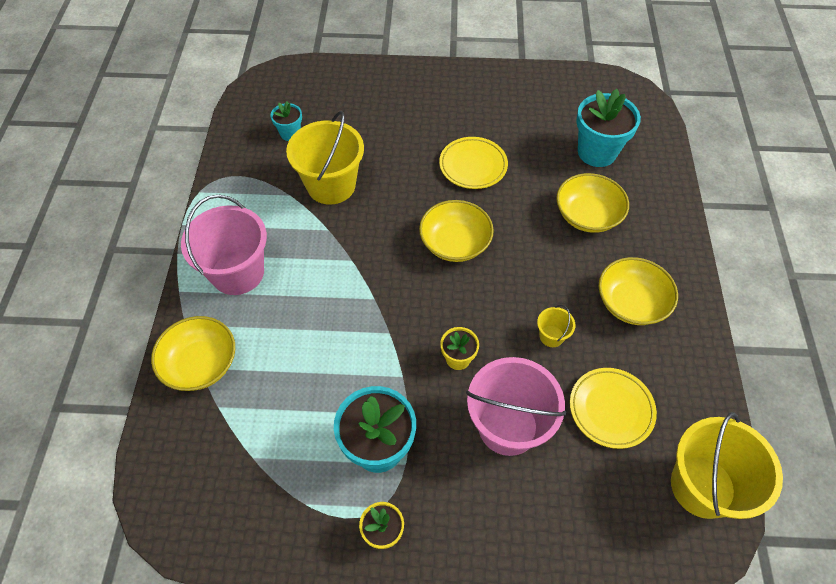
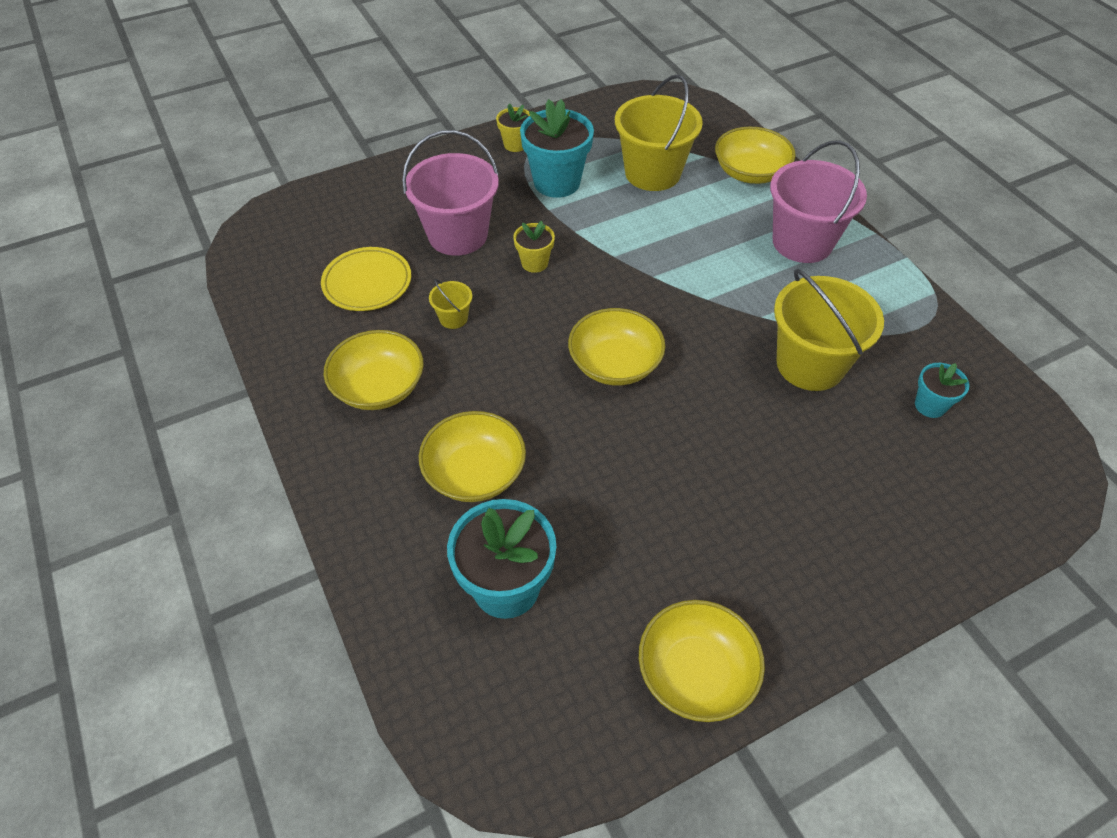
camera: 150 degrees right, 5 degrees down
yellow plate [439,137,508,189] -> none
yellow bucket [671,412,783,519] -> yellow bucket moved to [615,74,703,191]
none -> yellow bowl [639,600,765,722]

